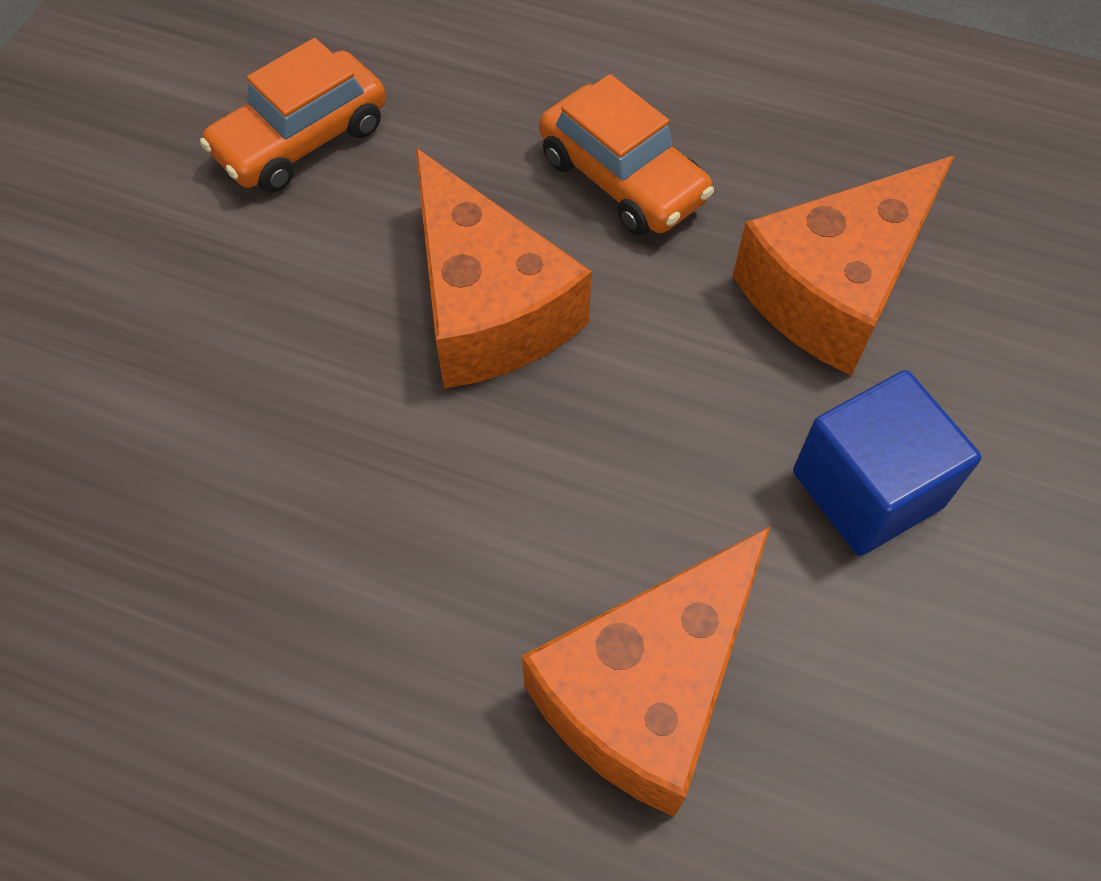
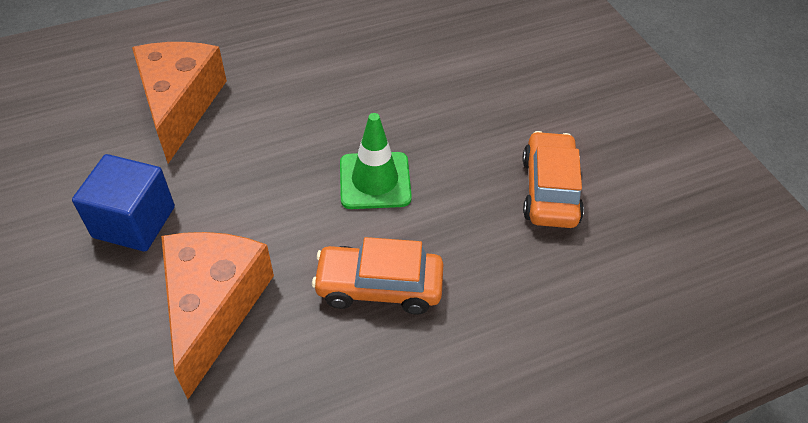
camera: 135 degrees right, 10 degrees down
orange cheese [416,148,592,388] -> green traffic cone [340,113,412,209]

